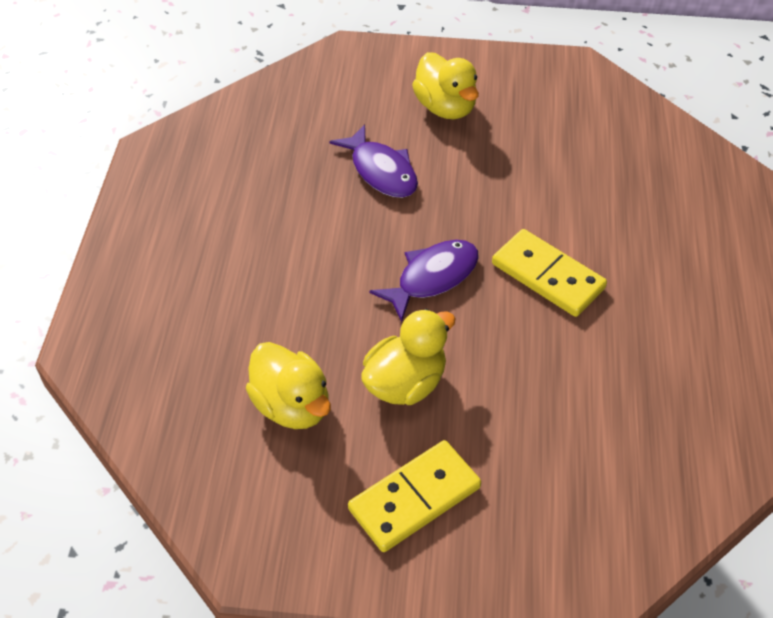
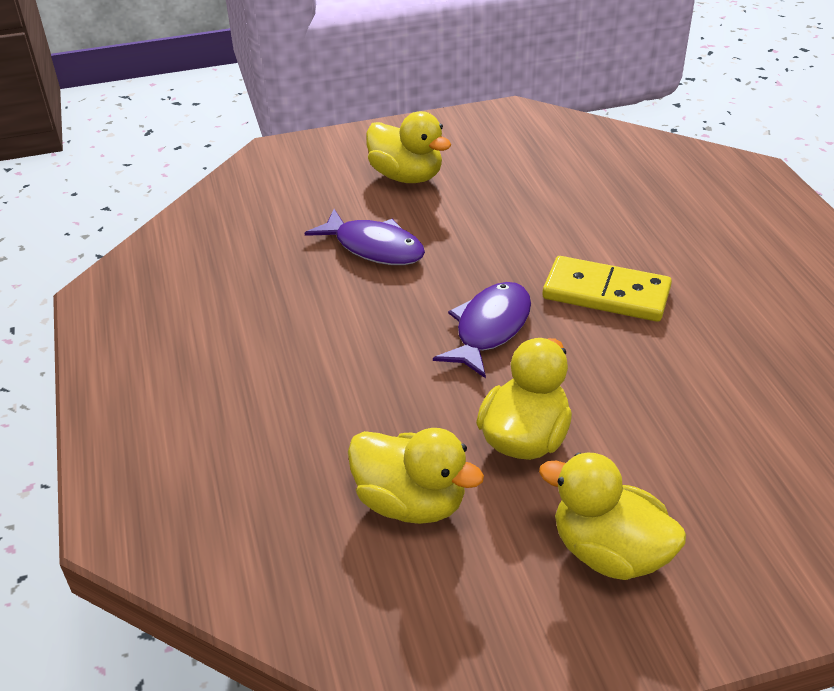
camera: 20 degrees left, 10 degrees down
yellow domino [348,440,481,552] -> yellow duck [539,453,686,580]

